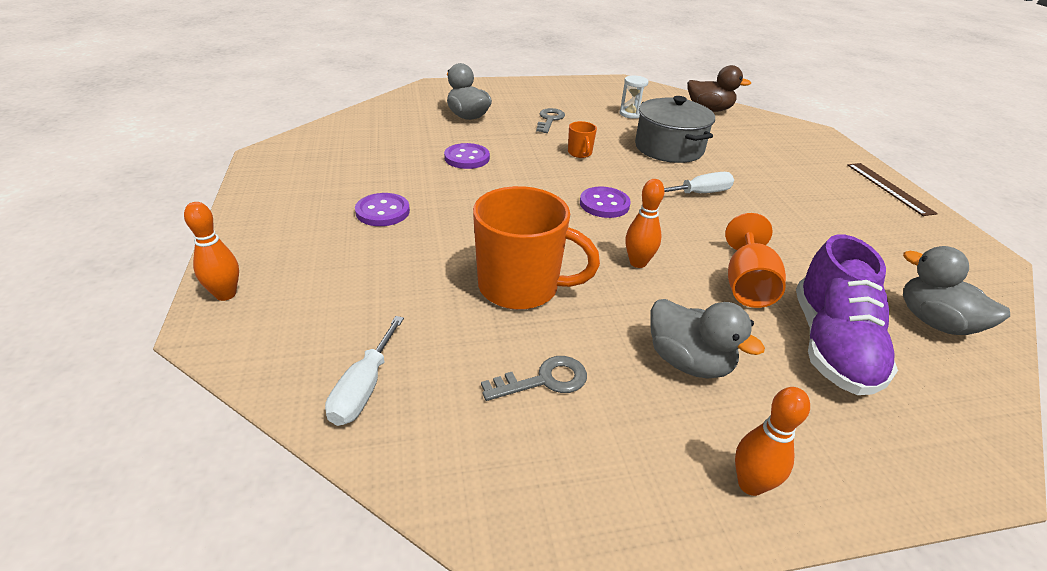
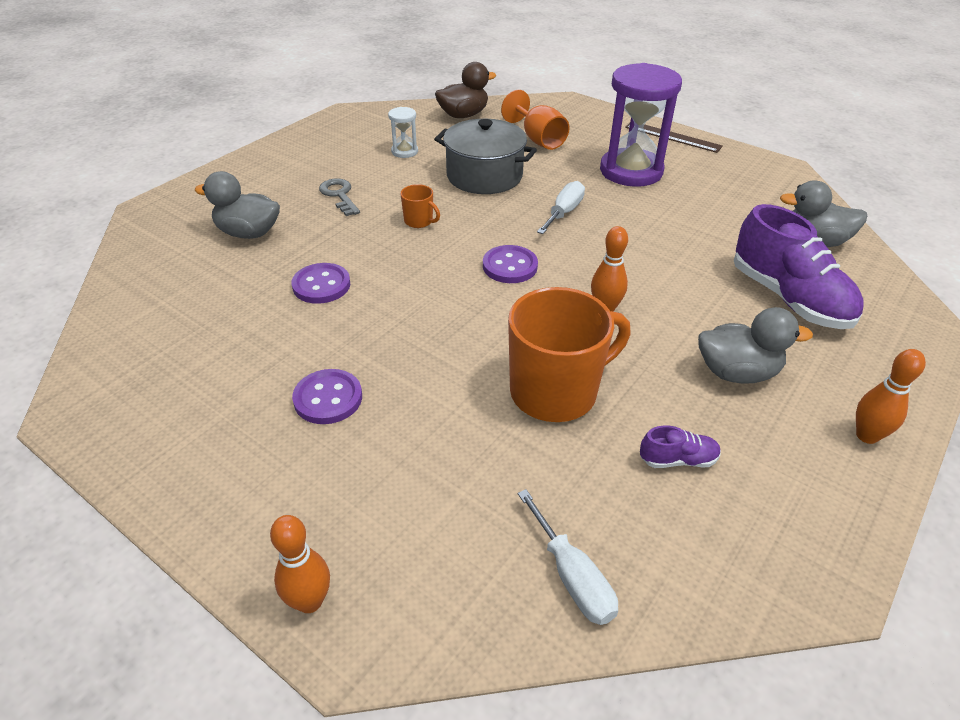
camera: 40 degrees left, 5 degrees up
grey key [481,356,587,401] -> purple shoe [640,425,721,468]
orange goblet [725,213,786,308] -> orange goblet moved to [501,90,570,150]
none -> purple hourglass [600,63,682,187]

